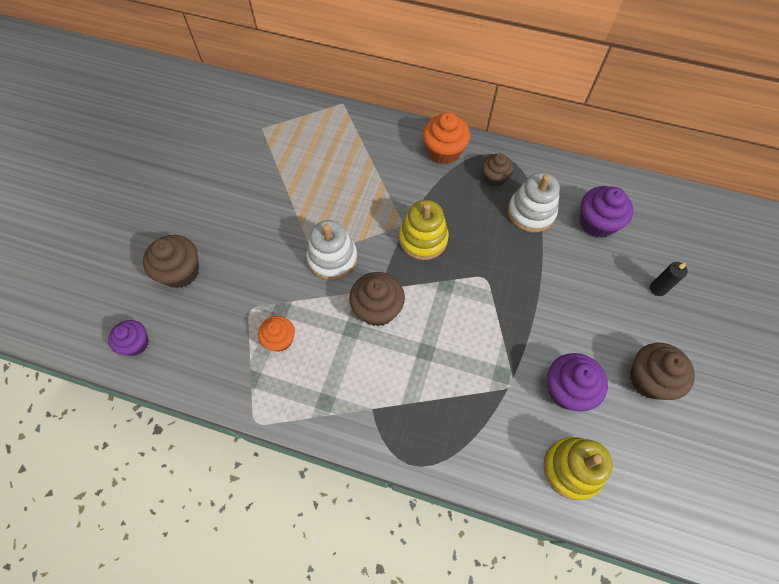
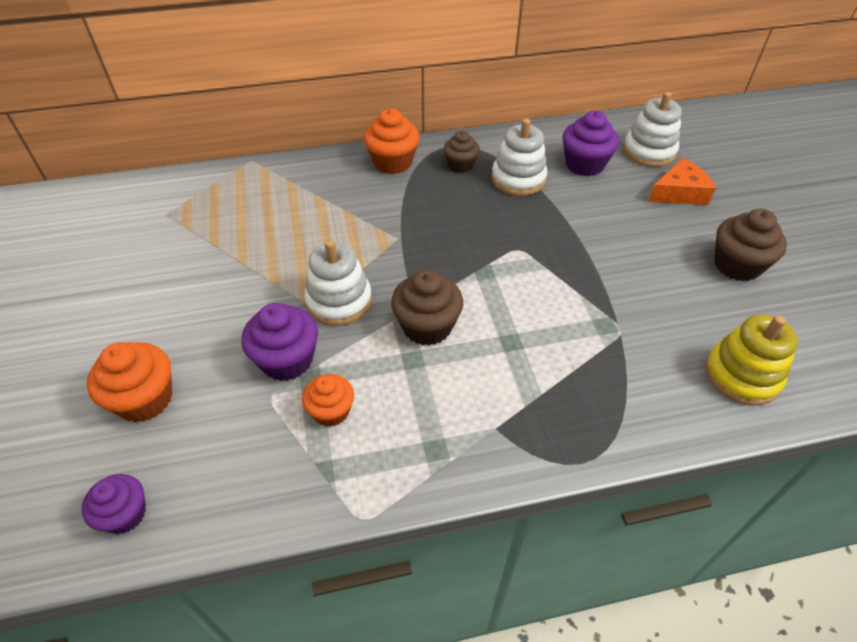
camera: 30 degrees left, 15 degrees down
brown cupcake [143,235,199,288] -> orange cupcake [87,342,172,422]
yellow stacking toy [399,200,449,260] -> none
purple cupcake [547,353,608,412] -> purple cupcake moved to [241,303,318,381]
black candle [650,262,688,296] -> orange cheese [648,158,716,205]
none -> white stacking toy [623,92,682,167]

